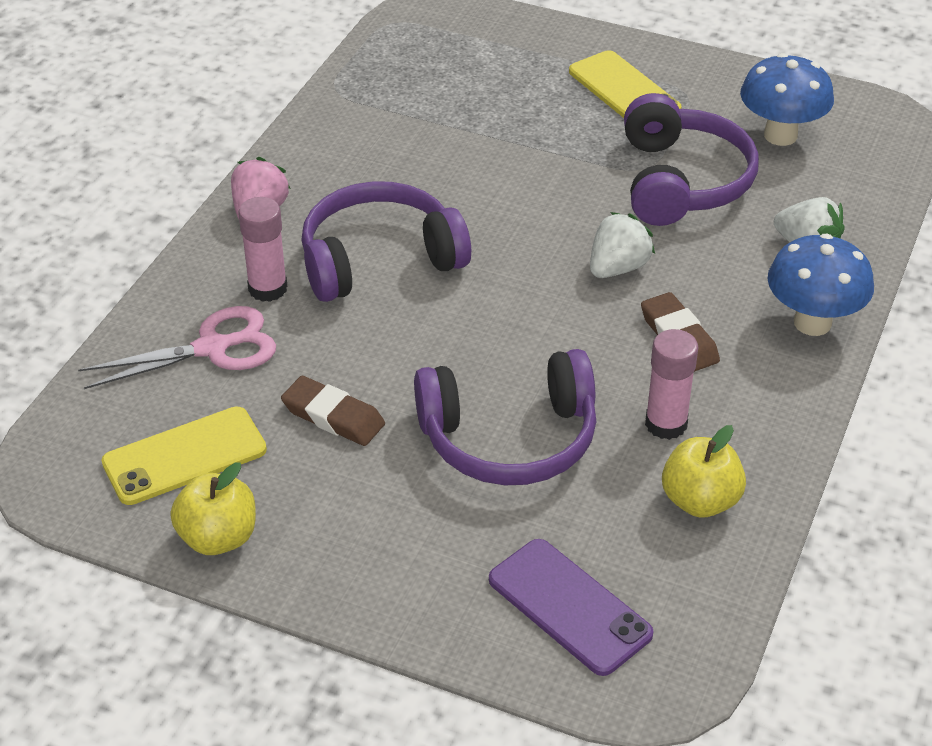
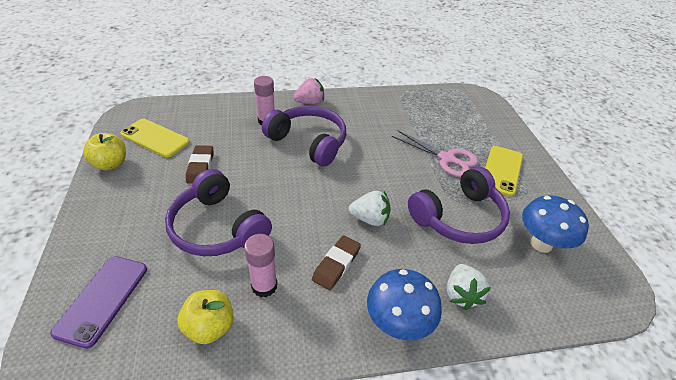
camera: 55 degrees right, 0 degrees up
pink scissors [78,306,276,389] -> pink scissors moved to [392,130,478,177]

